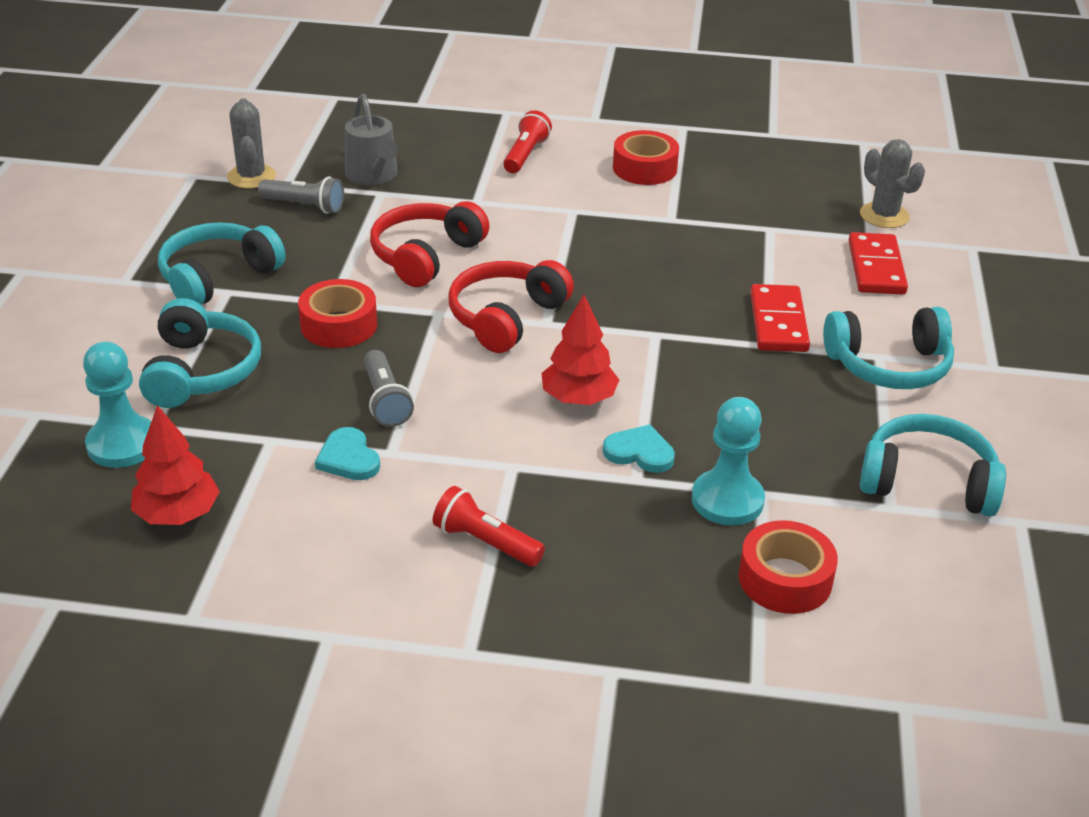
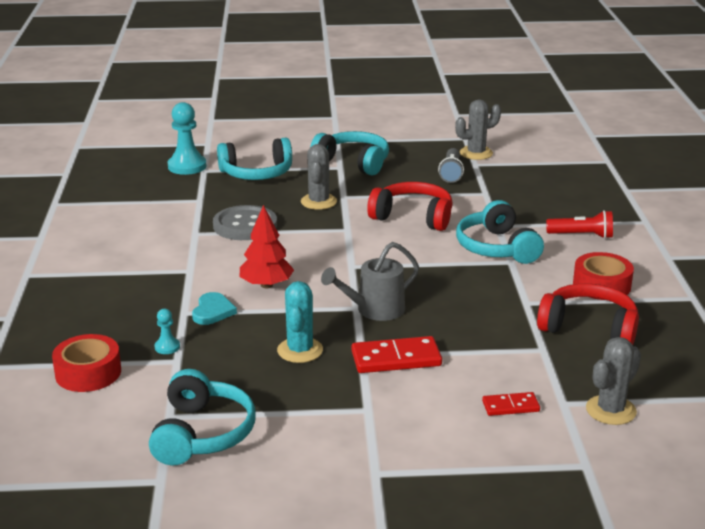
camera: 80 degrees right, 10 degrees down
red tree [131,405,220,525] -> none
red tape [298,279,377,348] -> grey cactus [301,144,337,210]
turquoise heart [315,427,380,480] -> none
grey watering can [345,94,398,185] -> grey watering can moved to [321,242,419,321]
grey flashlight [364,350,414,427] -> grey button [213,205,277,240]
red flashlight [433,486,545,567] -> none
red headphones [449,260,574,353] -> red headphones moved to [537,283,639,345]
turquoise pawn [692,397,765,526] -> turquoise pawn [154,309,180,354], size x0.49
turquoise headphones [823,307,954,389] -> turquoise headphones moved to [456,200,544,264]
red domino [848,232,908,294] -> red domino [482,392,540,416], size x0.59
none -> turquoise cactus [277,281,323,363]

